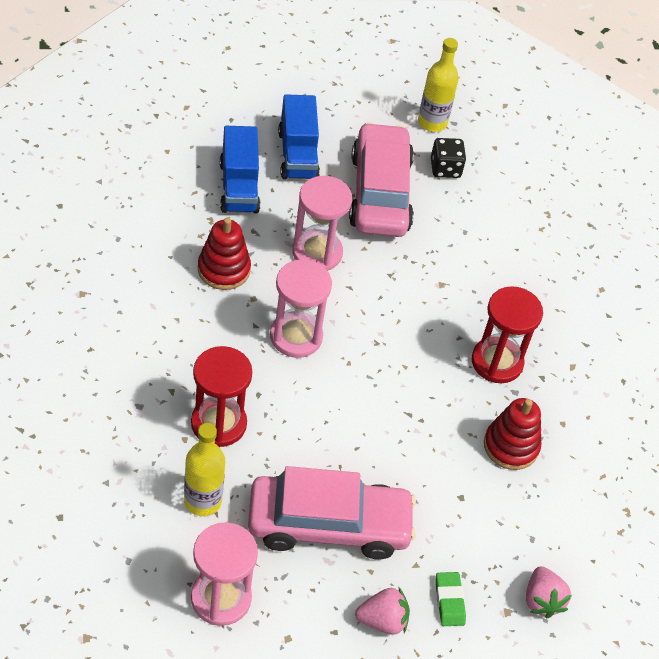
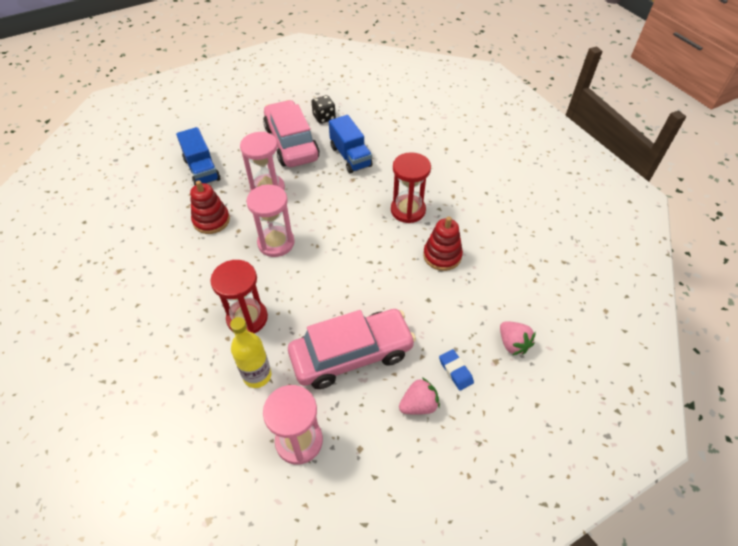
camera: 15 degrees left, 0 degrees up
blue truck [278,95,320,179] -> blue truck moved to [329,115,372,173]
yellow bottle [418,38,459,132] -> none
green eraser [435,572,466,626] -> blue eraser [439,349,474,390]

